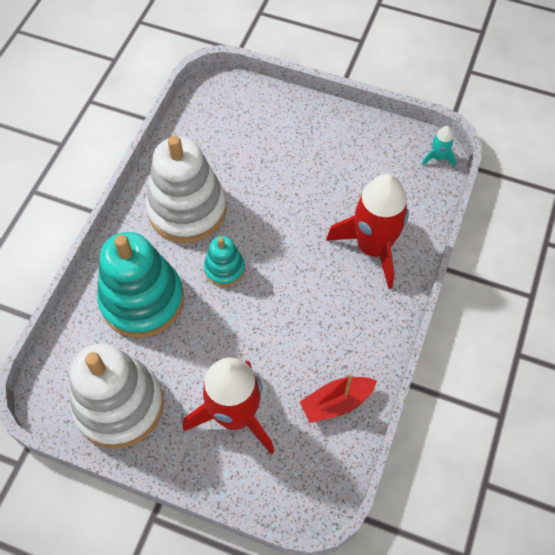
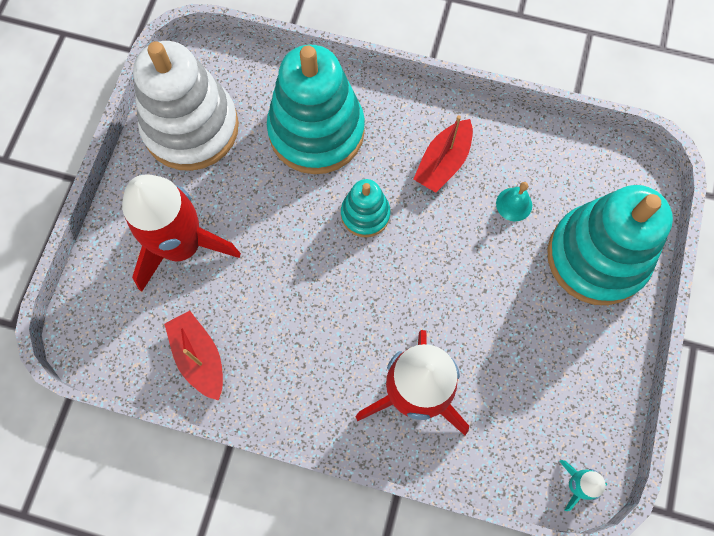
camera: 85 degrees right, 10 degrees up
white stacking toy [146,135,227,243] -> red boat [413,115,473,193]
none -> turquoise bell [496,182,532,222]
none -> turquoise stacking toy [547,185,673,305]

